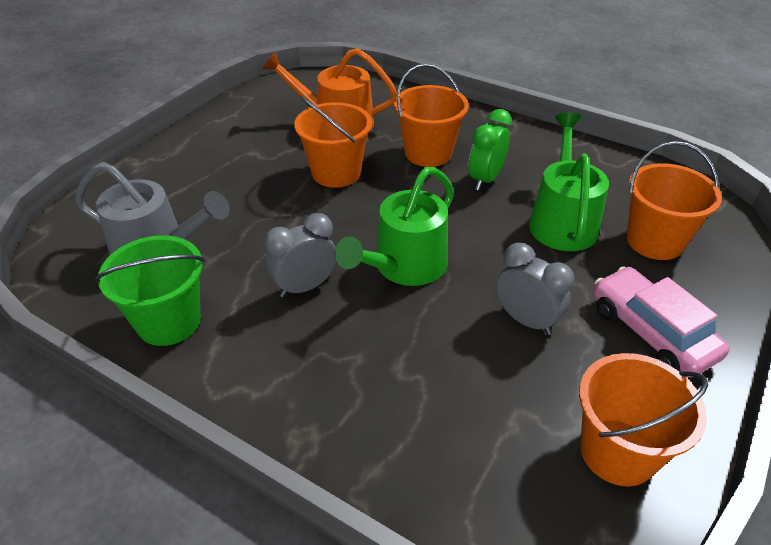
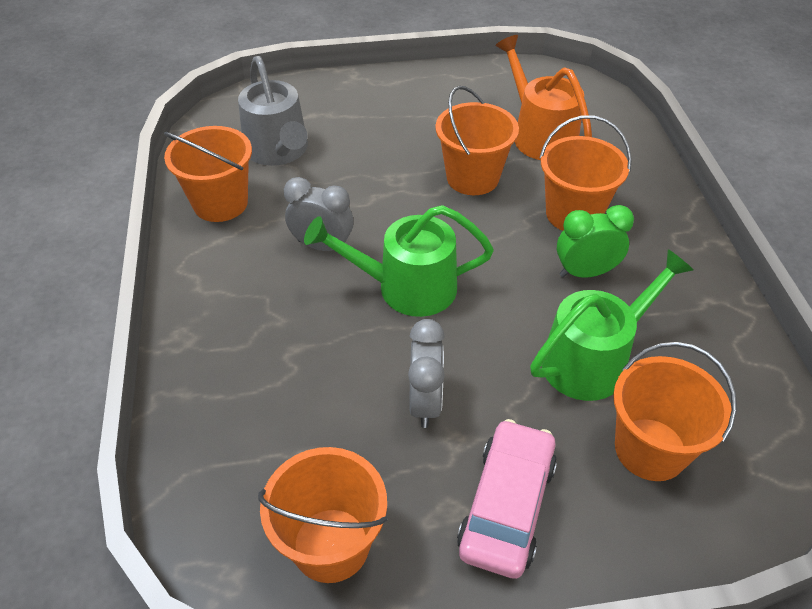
camera: 50 degrees right, 5 degrees up
green bucket [95,235,204,346] -> orange bucket [164,126,252,222]

